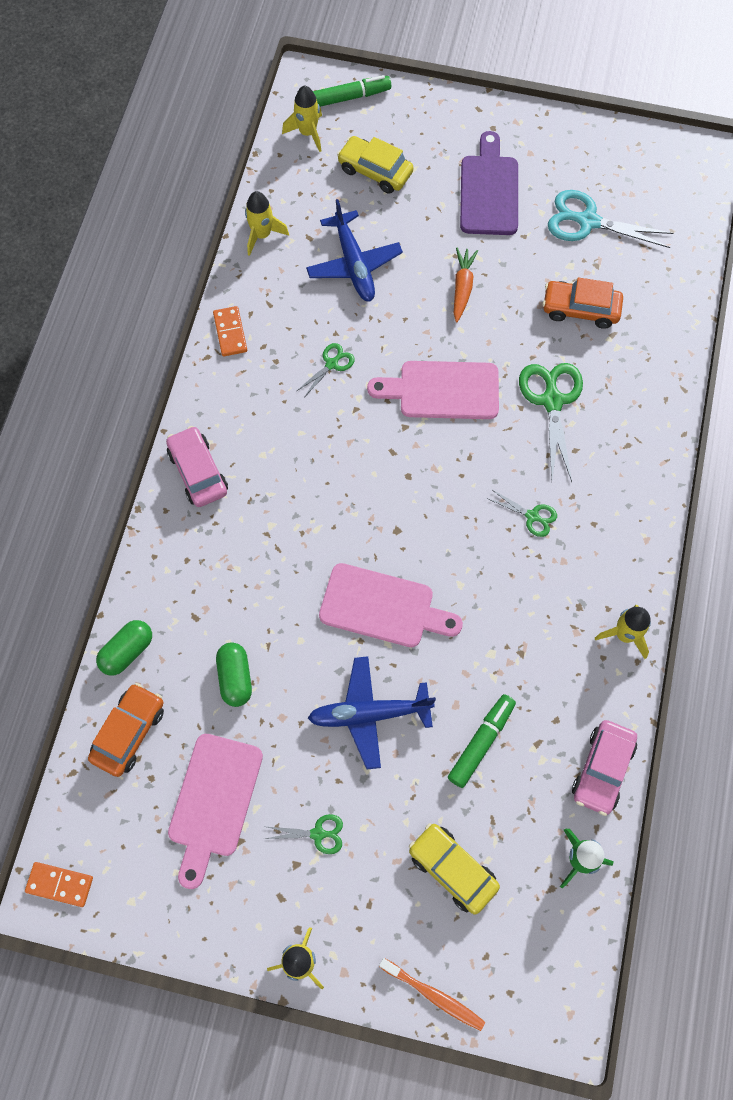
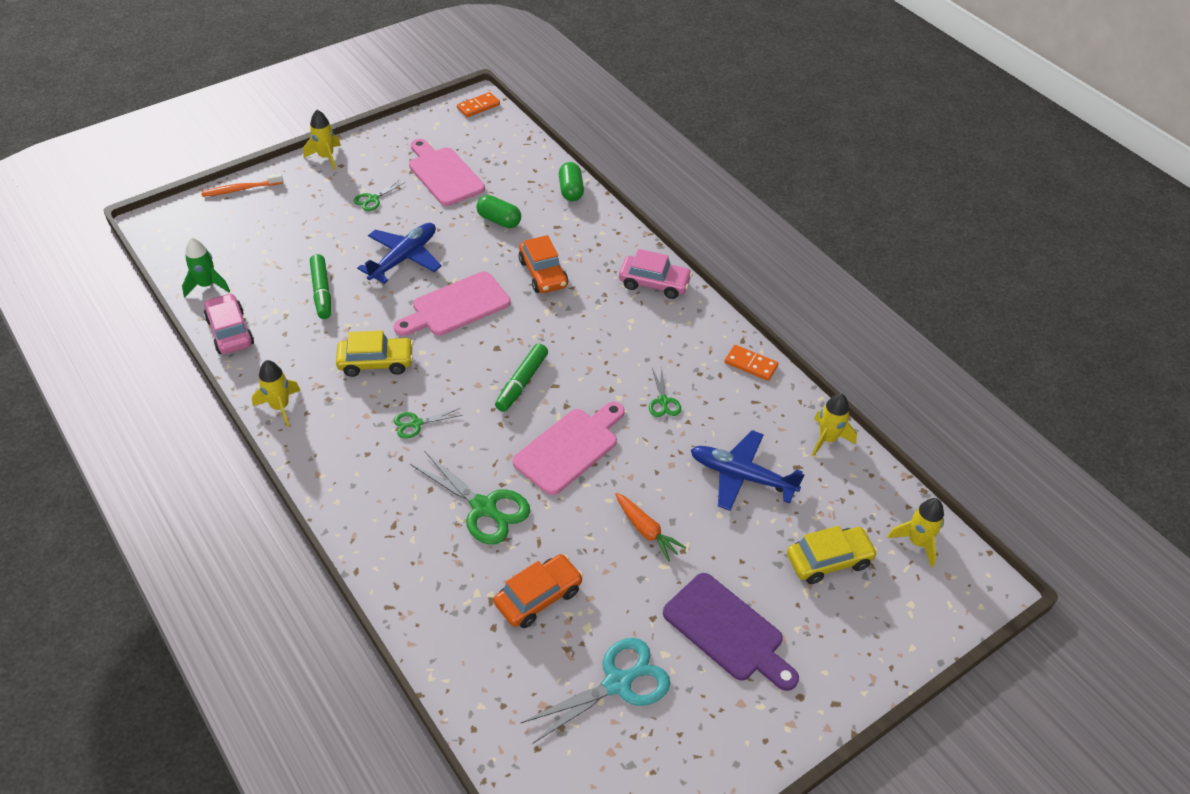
camera: 130 degrees right, 20 degrees down
orange car [88,683,164,777] -> orange car moved to [519,235,568,293]
green marker [313,75,391,107] -> green marker moved to [495,343,548,412]
yellow car [409,823,500,914] -> yellow car moved to [336,331,414,377]

